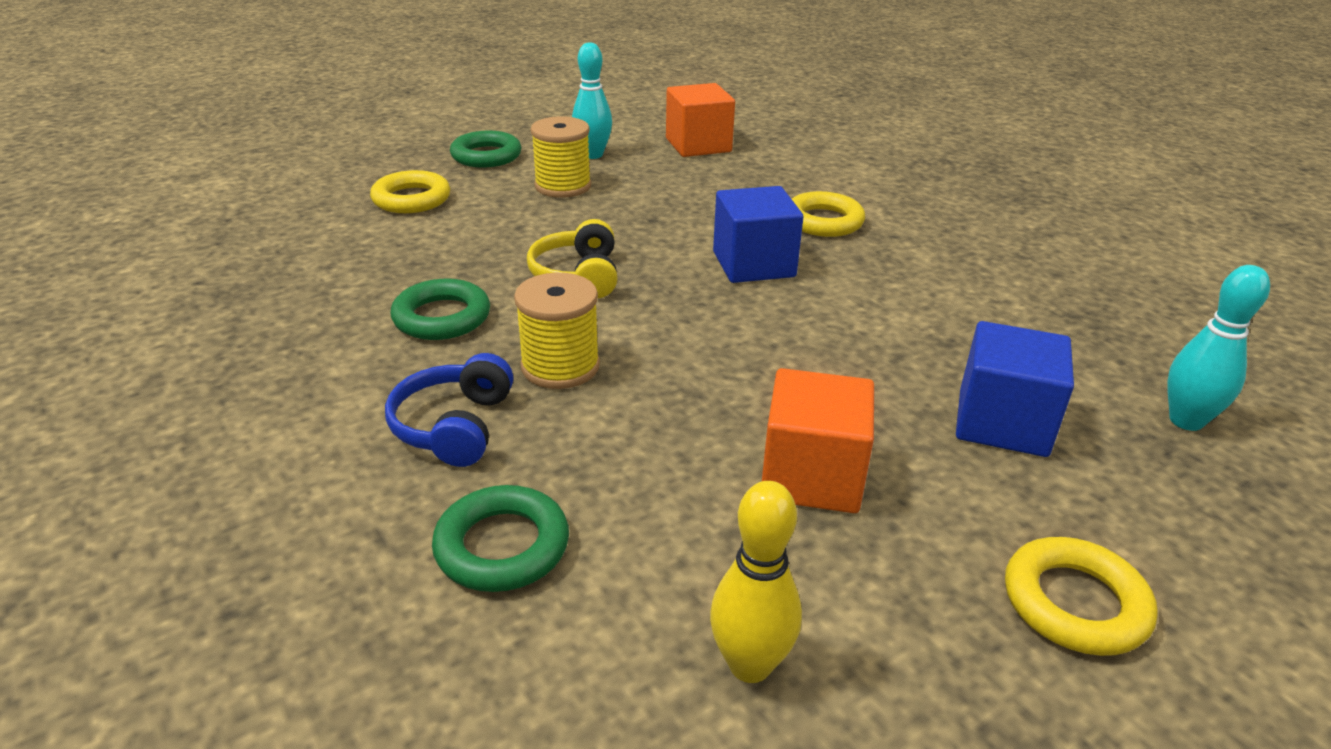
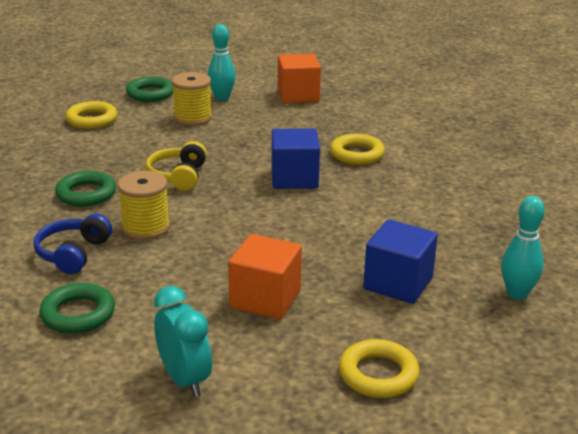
camera: 10 degrees right, 5 degrees down
yellow bowling pin [710,481,802,683] -> turquoise clock [154,286,212,397]

